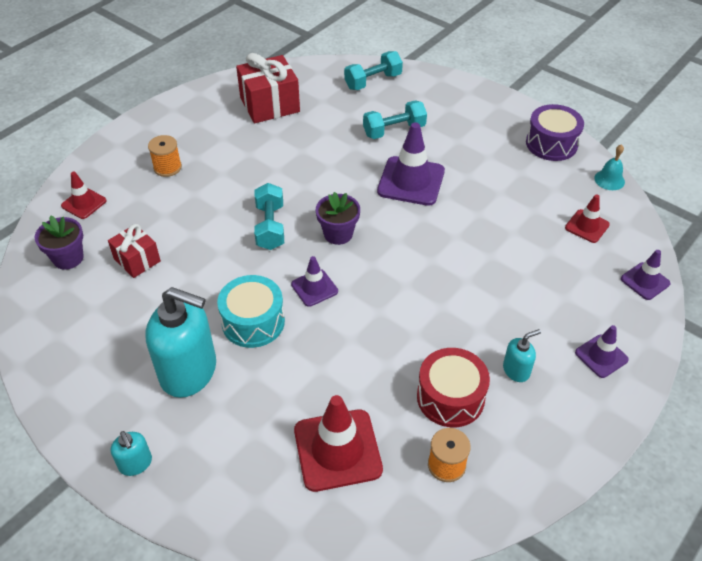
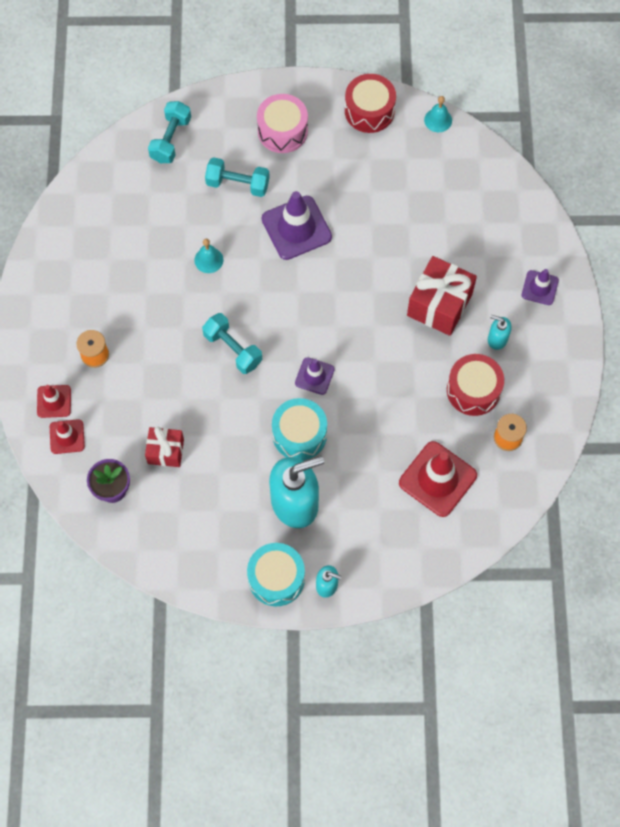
camera: 40 degrees left, 20 degrees up
red gift [236,53,300,123] -> red gift moved to [407,256,477,336]
purple flower pot [316,192,360,245] -> none
turquoise dumbbell [363,100,427,139] -> turquoise dumbbell turned 75 degrees clockwise [205,157,270,197]
turquoise soap dispenser [503,329,541,382] -> turquoise soap dispenser turned 90 degrees counterclockwise [488,315,512,350]
purple drum [526,104,584,161] -> red drum [345,74,396,133]
red traffic cone [565,194,610,243] -> red traffic cone moved to [37,385,71,418]
purple traffic cone [621,250,670,300] -> none
none -> turquoise bell [194,239,223,273]
none -> turquoise drum [247,543,305,606]
none -> pink drum [257,94,308,153]

